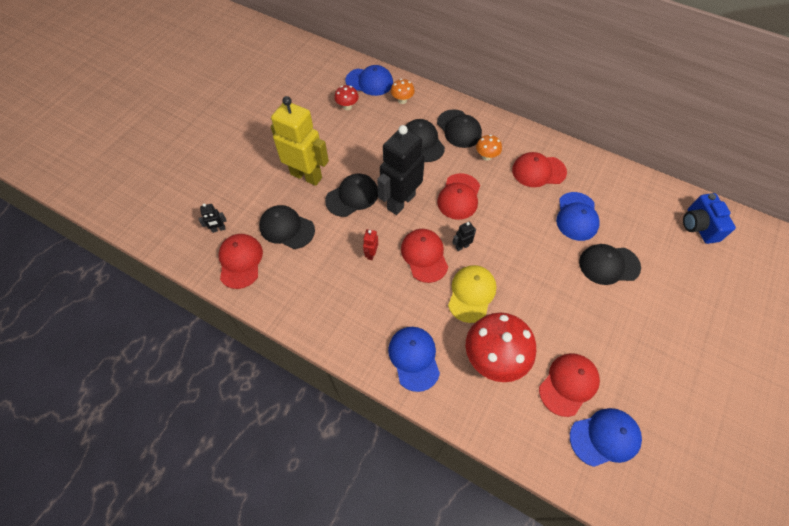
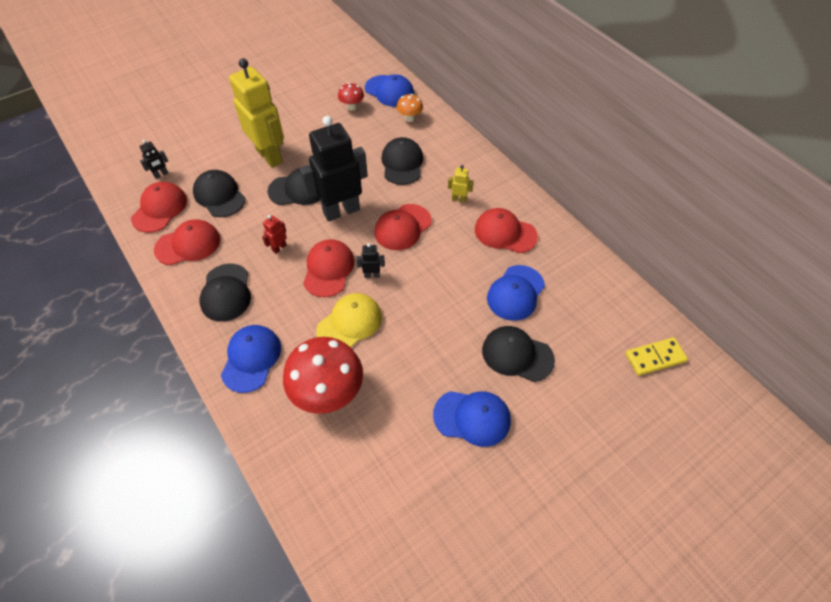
camera: 25 degrees right, 5 degrees down
black robot [198,203,226,233] -> black robot turned 45 degrees counterclockwise [140,140,168,179]
black cap [437,109,482,148] -> black cap moved to [199,264,251,322]
orange mushroom [476,135,502,161] -> yellow robot [448,165,474,202]
red cap [539,353,600,417] -> red cap moved to [154,220,220,265]
blue cap [570,408,642,467] -> blue cap moved to [433,391,511,447]
blue camera [683,193,736,244] -> yellow domino [625,337,688,376]

